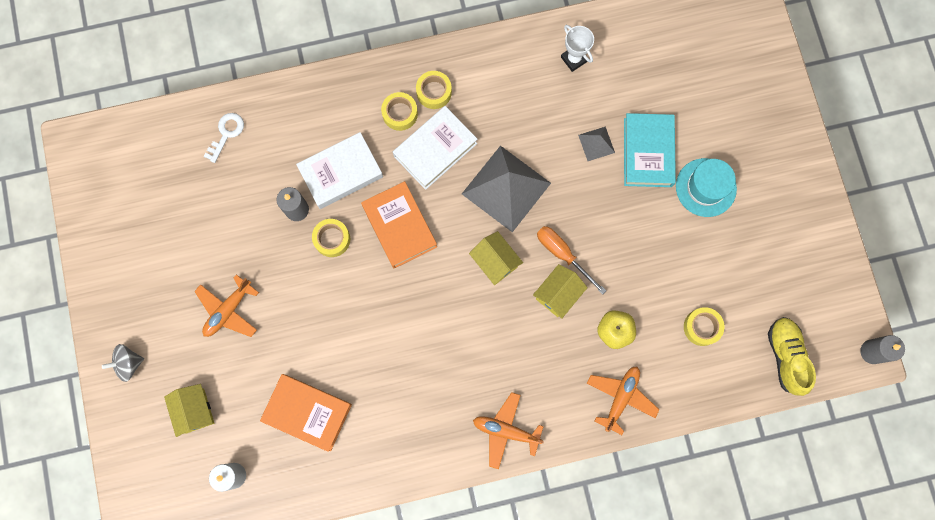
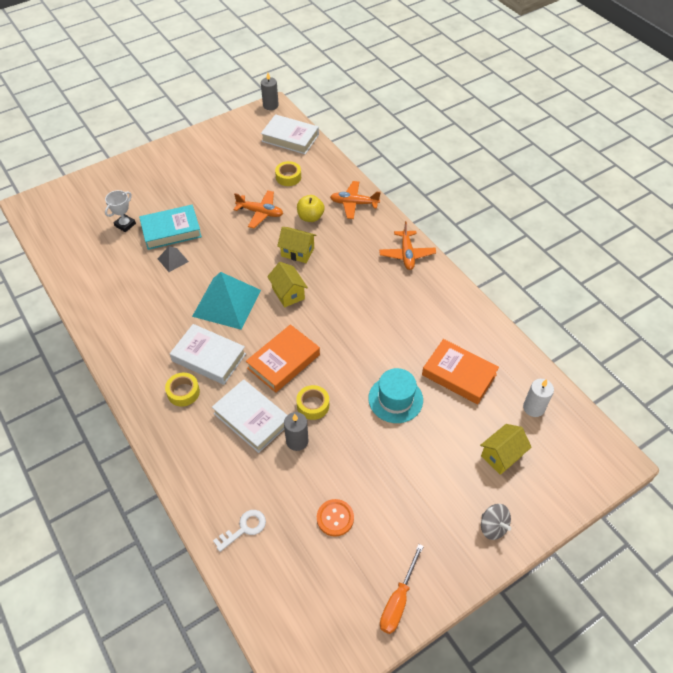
camera: 110 degrees left, 25 degrees down
orange plane [194,274,259,337] -> orange plane moved to [234,190,283,228]
white key [204,113,244,163] -> white key turned 135 degrees clockwise [213,510,266,552]
orange book [260,374,352,452] -> orange book turned 60 degrees counterclockwise [422,339,499,404]
yellow tape [416,71,452,109] -> none
grey pyramid [462,146,551,232] -> turquoise pyramid [192,272,261,330]
yellow house [469,231,523,285] -> yellow house turned 60 degrees counterclockwise [267,262,308,307]
orange screwdriver [537,226,606,294] -> orange screwdriver moved to [380,544,424,634]
white trophy [561,25,594,72] -> white trophy moved to [105,190,136,232]
turquoise hat [676,158,737,217] -> turquoise hat moved to [368,368,423,423]
yellow shoe [768,317,816,396] -> white book [261,114,319,154]
none -> orange button [317,499,354,537]

